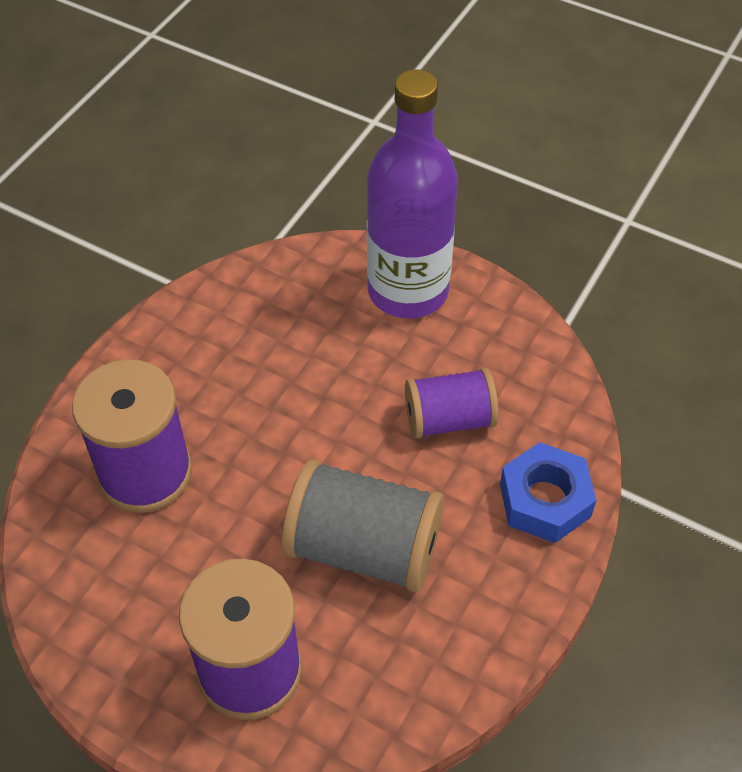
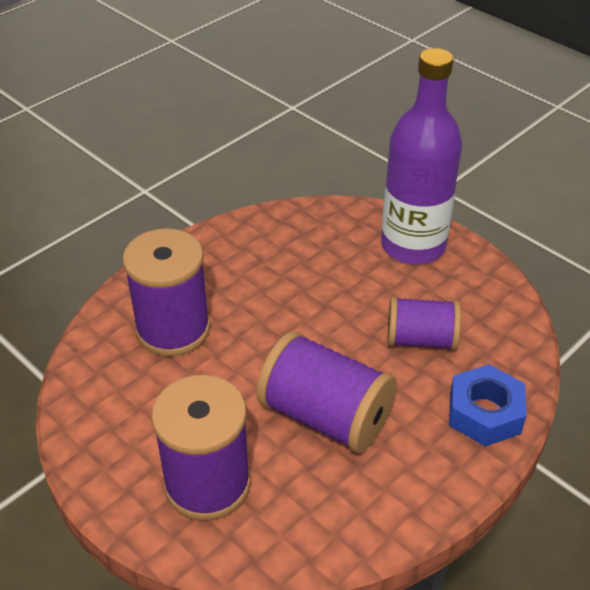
camera: 15 degrees right, 10 degrees down
grey spool [282,459,444,592] -> purple spool [257,331,397,453]

